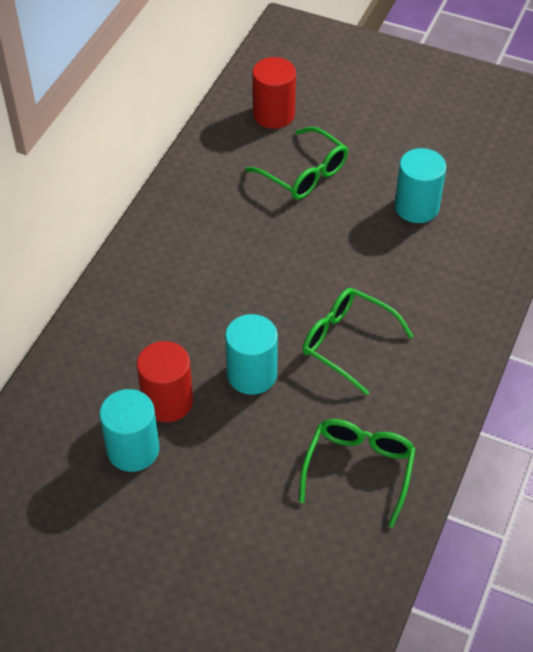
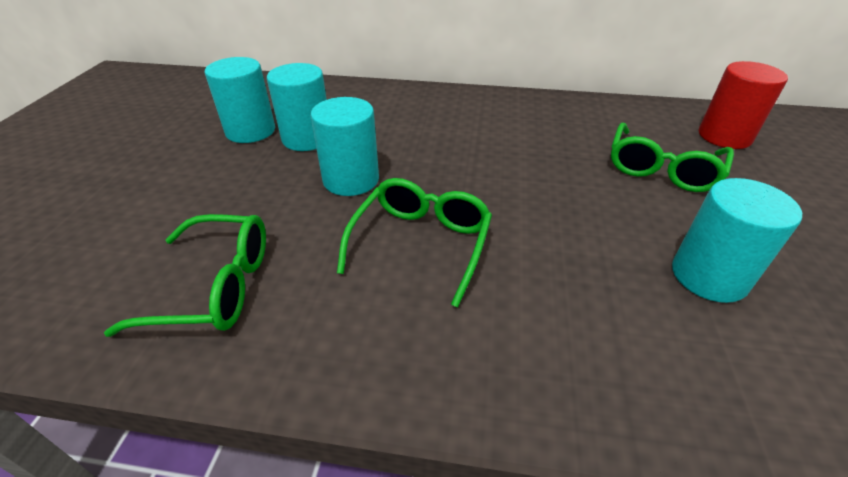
camera: 75 degrees right, 10 degrees down
red cylinder [137,341,193,422] -> turquoise cylinder [267,63,327,151]

